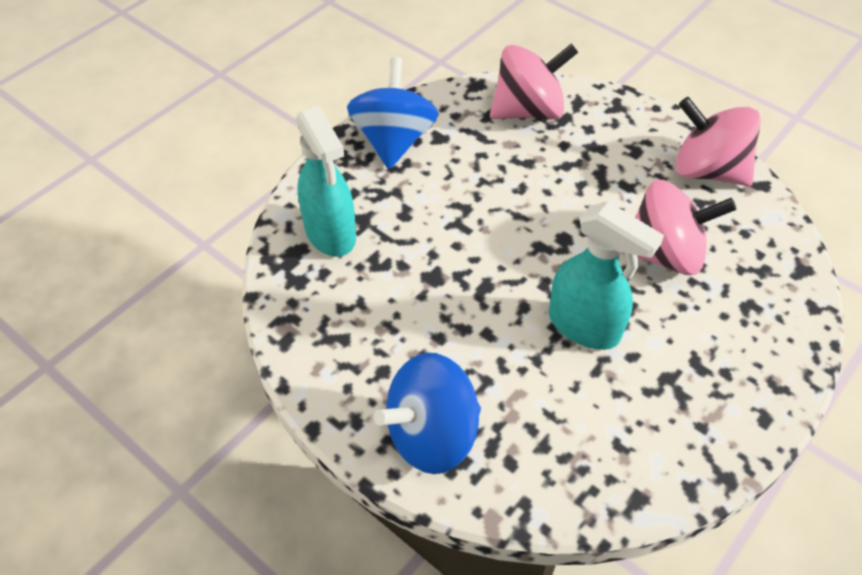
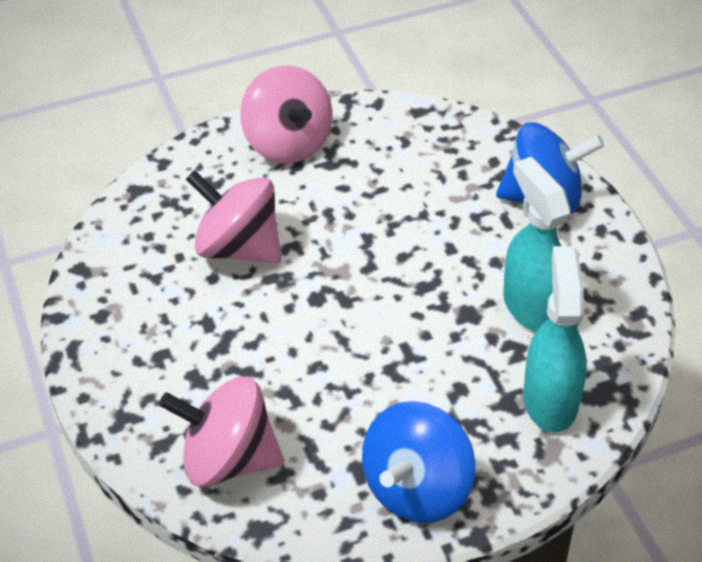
camera: 150 degrees left, 5 degrees down
turquoise spray bottle [549,202,664,350] -> turquoise spray bottle moved to [503,157,571,332]
pink spinning top [675,97,761,186] -> pink spinning top moved to [240,65,332,163]

